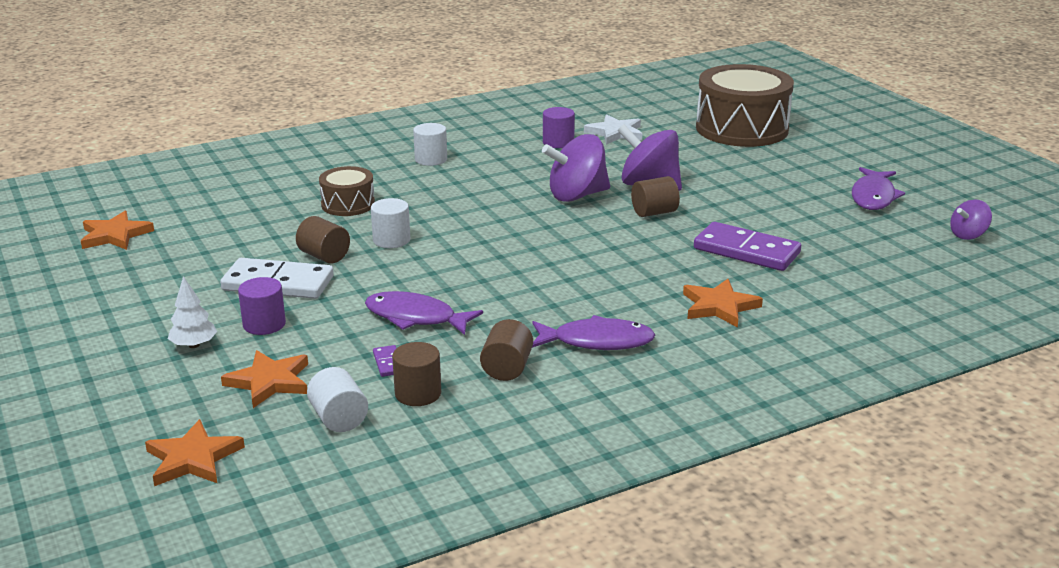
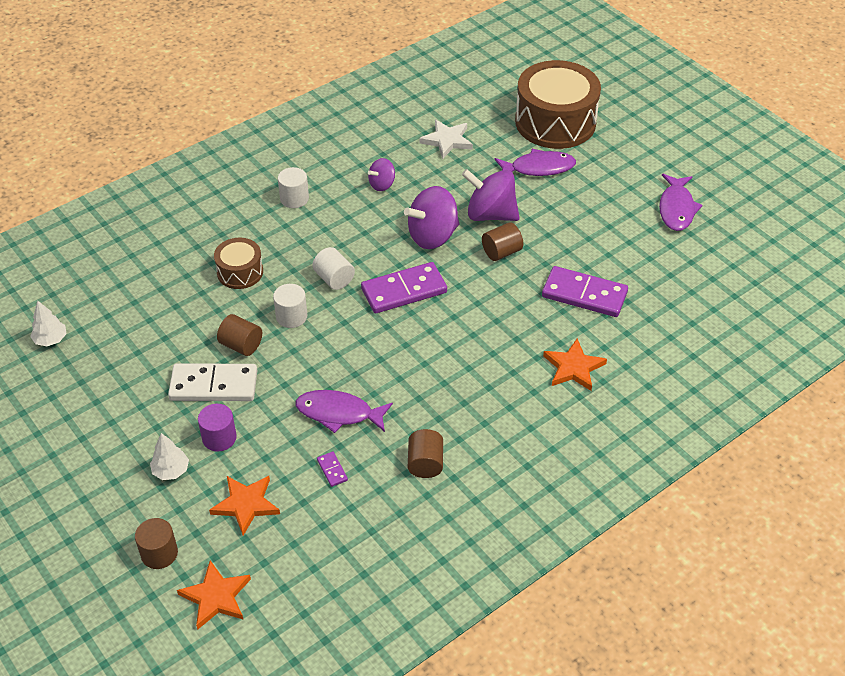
camera: 10 degrees left, 20 degrees up
orange star [81,211,154,250] -> white tree [30,300,67,346]
white cylinder [307,367,368,432] -> white cylinder moved to [312,247,355,290]
brown cylinder [392,342,441,406] -> brown cylinder moved to [135,518,178,569]
purple fish [532,315,655,350] -> purple fish moved to [495,149,576,176]
purple cylinder [543,107,575,148] -> none
purple spinning top [950,199,992,240] -> purple spinning top moved to [368,158,395,191]
none -> purple domino [361,262,447,314]

